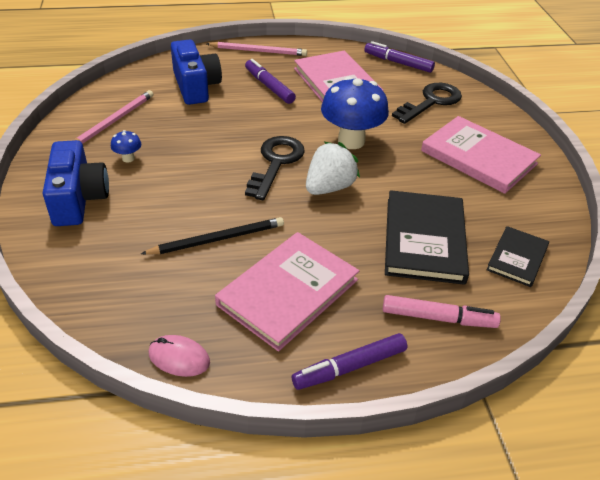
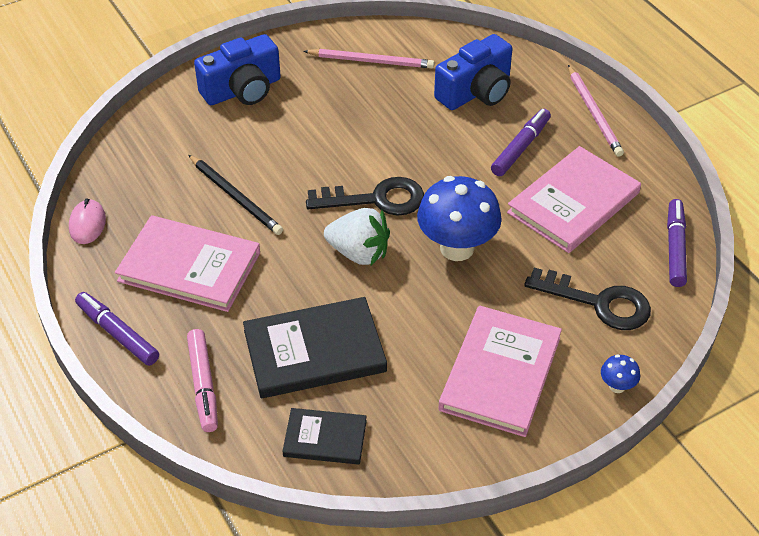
camera: 70 degrees right, 5 degrees up
blue mushroom [111,130,141,163] -> blue mushroom moved to [601,354,640,393]

